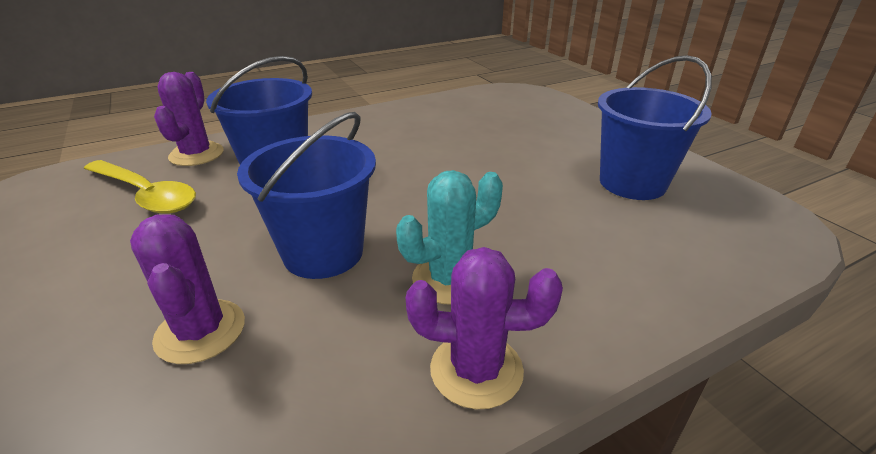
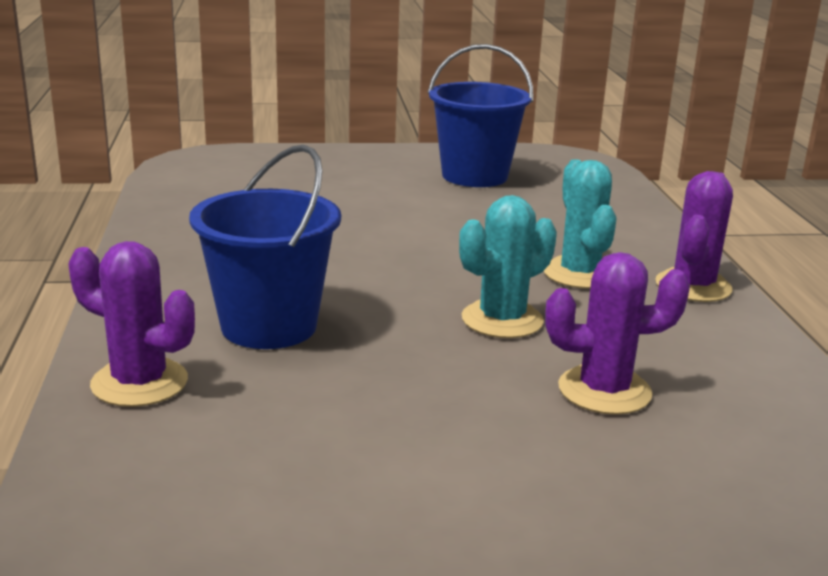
camera: 70 degrees left, 10 degrees down
yellow spoon [84,160,196,213] -> none
blue bucket [237,112,376,279] -> turquoise cactus [459,195,557,338]

